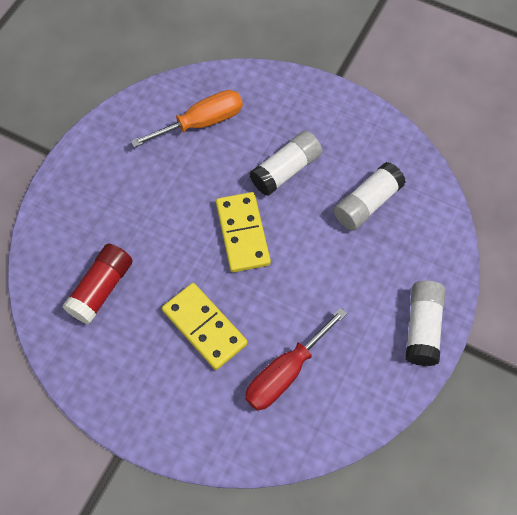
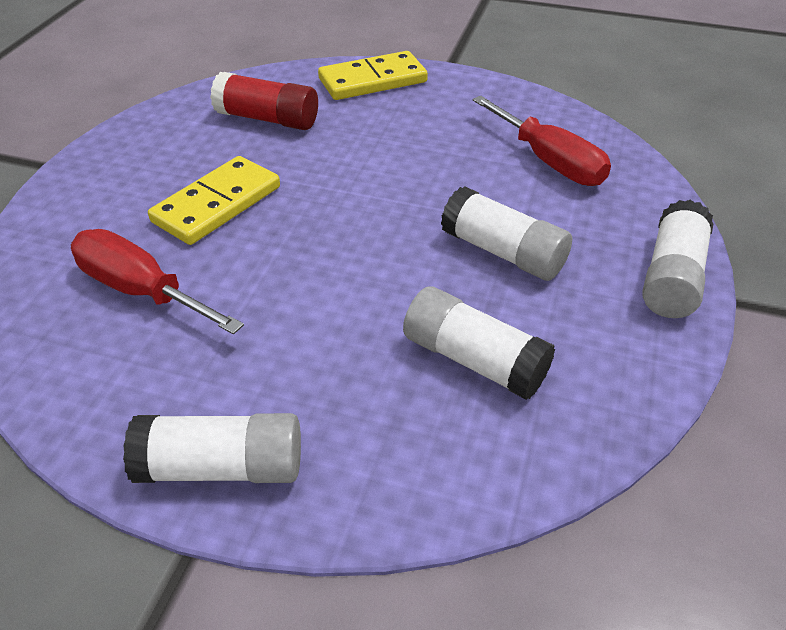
camera: 80 degrees right, 20 degrees down
orange screwdriver [131,90,243,147] -> red screwdriver [473,96,611,186]
yellow domino [216,192,271,272] -> yellow domino moved to [318,51,428,100]
none -> white glue stick [642,200,713,318]

